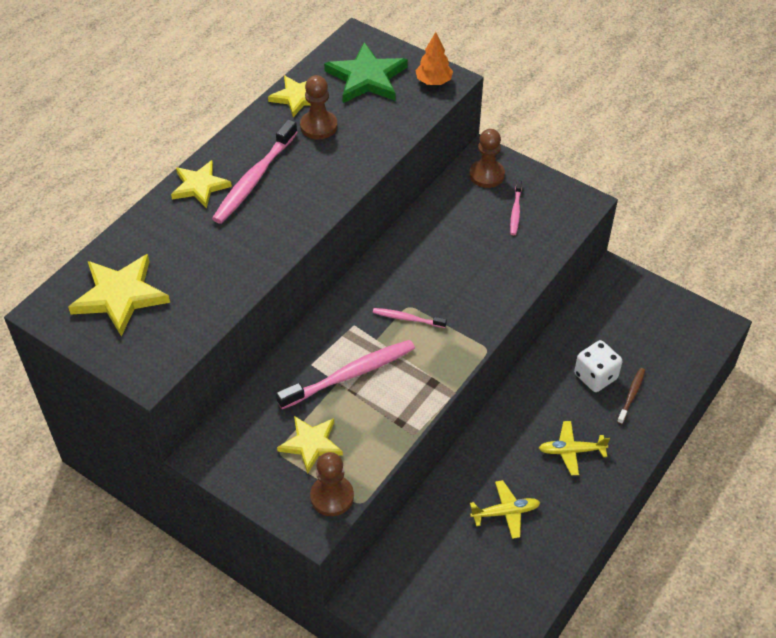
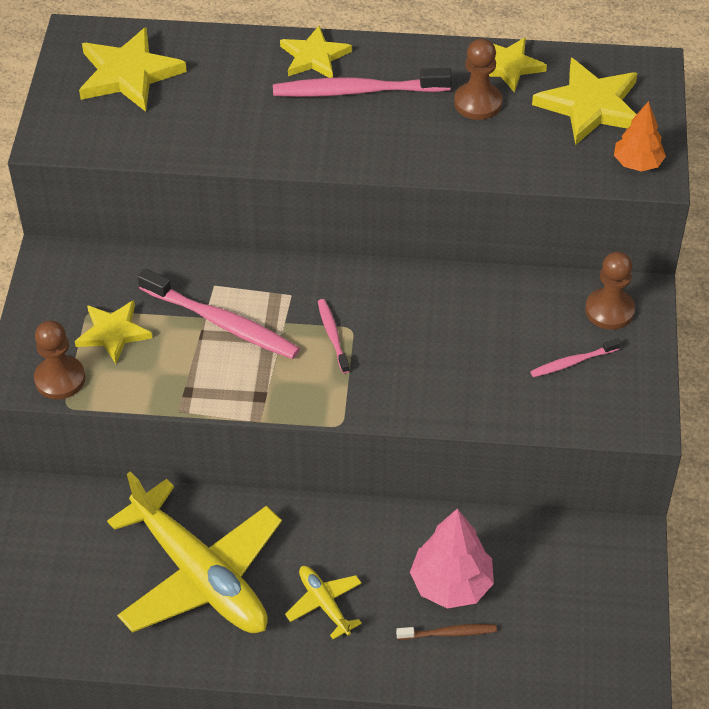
camera: 60 degrees right, 0 degrees up
green star [324,42,408,103] -> yellow star [532,58,638,145]
yellow plane [470,480,540,539] -> yellow plane [107,472,282,633], size x2.30
white dice [574,340,622,392] -> pink tree [410,508,494,608]

